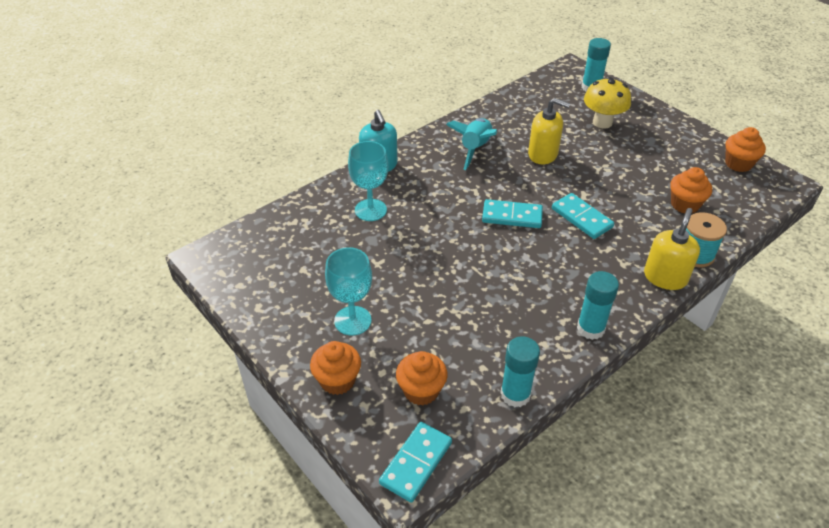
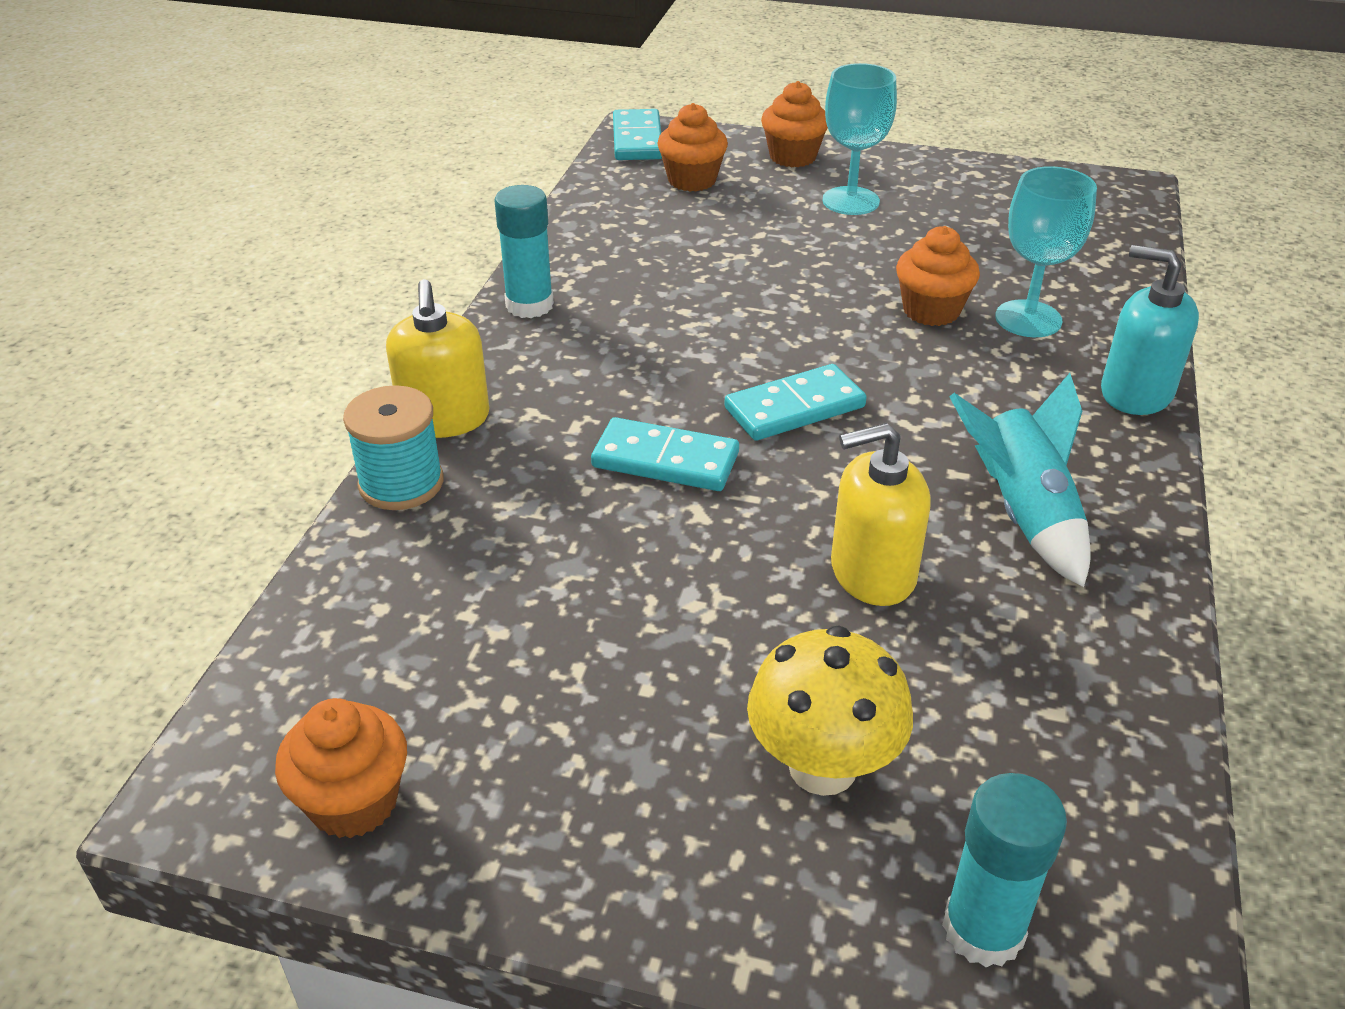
camera: 145 degrees right, 5 degrees down
turquoise glue stick [500,336,540,407] -> none
orange cupcake [670,167,712,214] -> orange cupcake moved to [896,226,980,326]

